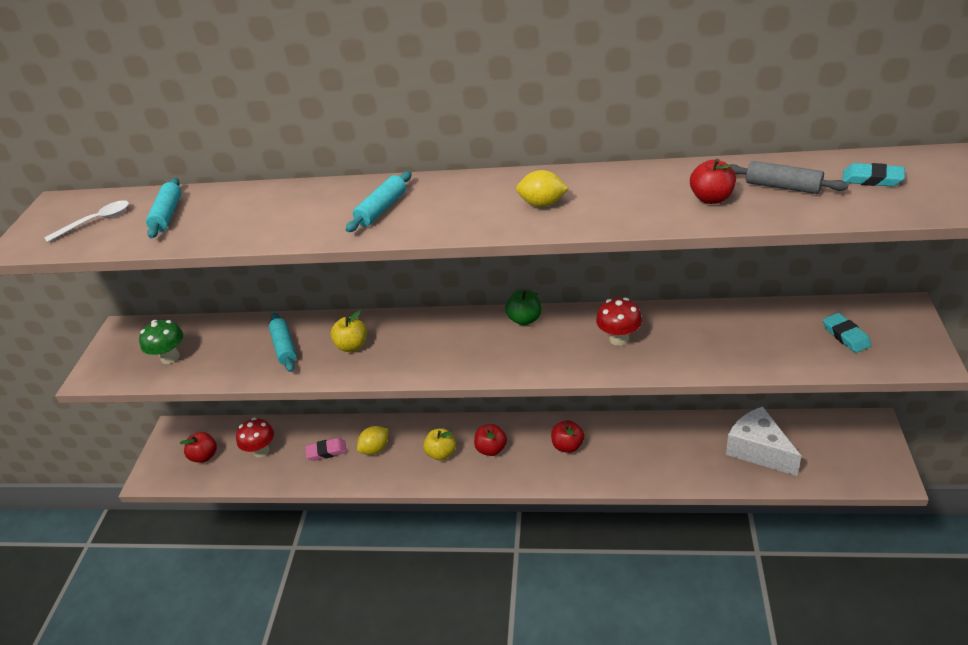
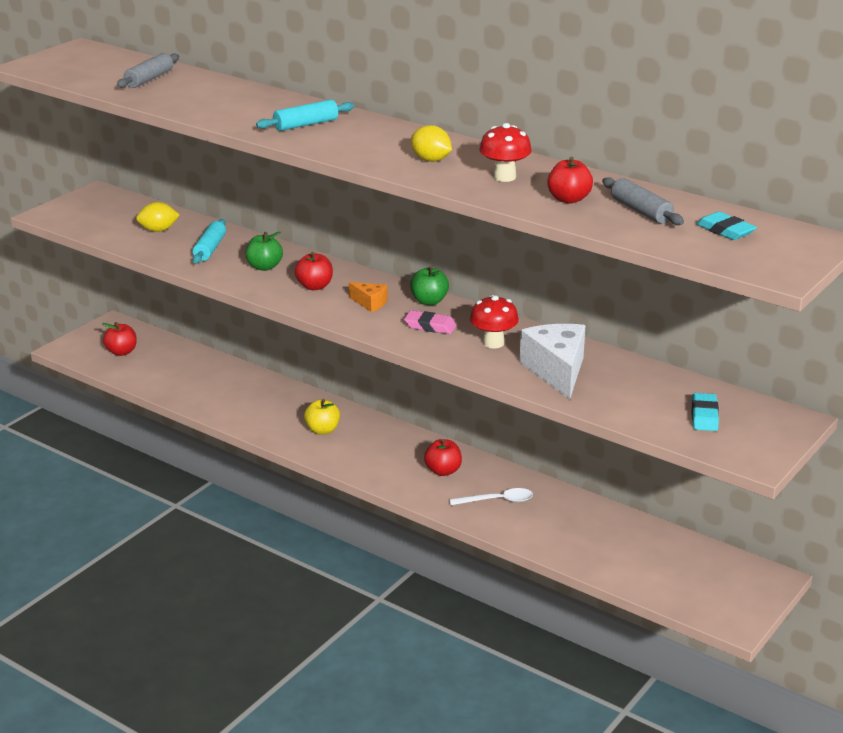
camera: 25 degrees right, 10 degrees down
white spoon [44,200,129,243] -> white spoon moved to [450,488,533,505]
green mushroom [139,320,183,364] -> none
turquoise rolling pin [146,178,181,238] -> grey rolling pin [117,53,179,88]
red mushroom [236,418,274,458] -> red mushroom moved to [479,123,532,182]
pink eraser [305,438,347,461] -> pink eraser moved to [404,310,457,334]
yellow apple [330,310,367,352] -> green apple [246,232,283,271]
yellow lemon [357,426,389,455] -> yellow lemon moved to [136,202,179,232]
red apple [474,424,507,456] -> red apple moved to [295,252,333,290]
white cheese [726,407,801,476] -> white cheese moved to [520,324,586,400]
none -> orange cheese [349,282,388,312]

